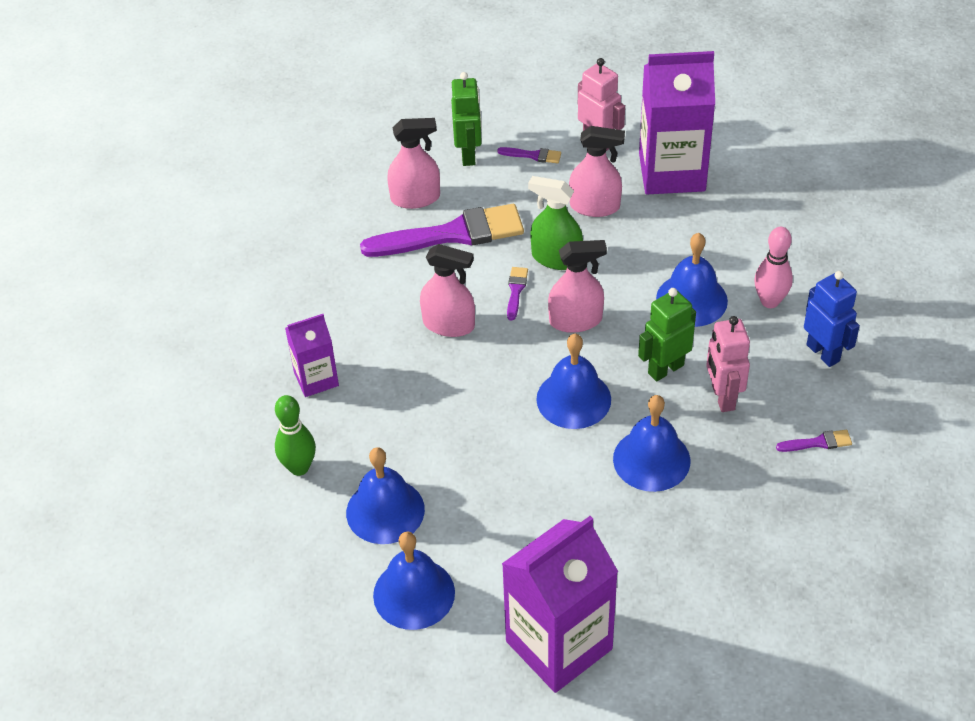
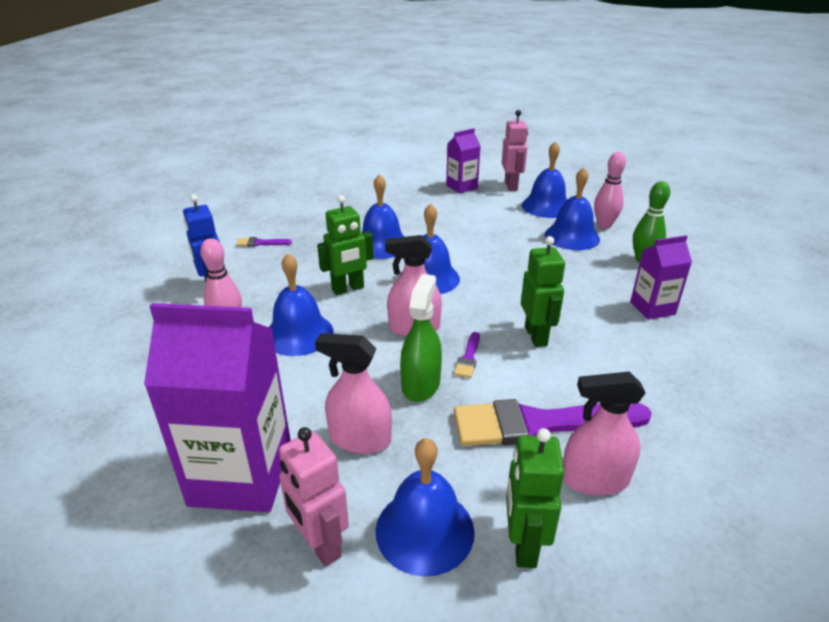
camera: 175 degrees left, 15 degrees down
pink spray bottle [420,244,475,337] -> green robot [521,236,565,347]
purple brush [497,147,561,163] -> blue bell [376,438,474,577]
purple carton [502,516,618,693] -> purple carton [446,128,480,193], size x0.54
green spray bottle [528,176,583,270] -> green spray bottle turned 105 degrees counterclockwise [400,274,442,402]
pink robot [706,316,750,412] -> pink robot moved to [502,110,528,191]
none -> pink bowling pin [594,152,626,229]

